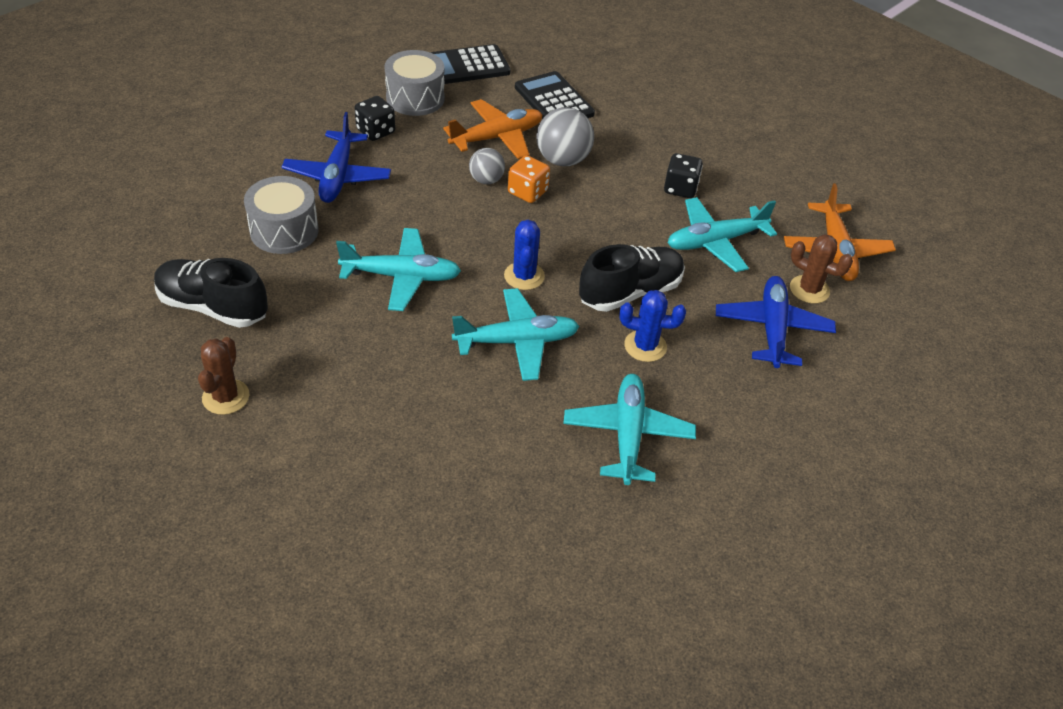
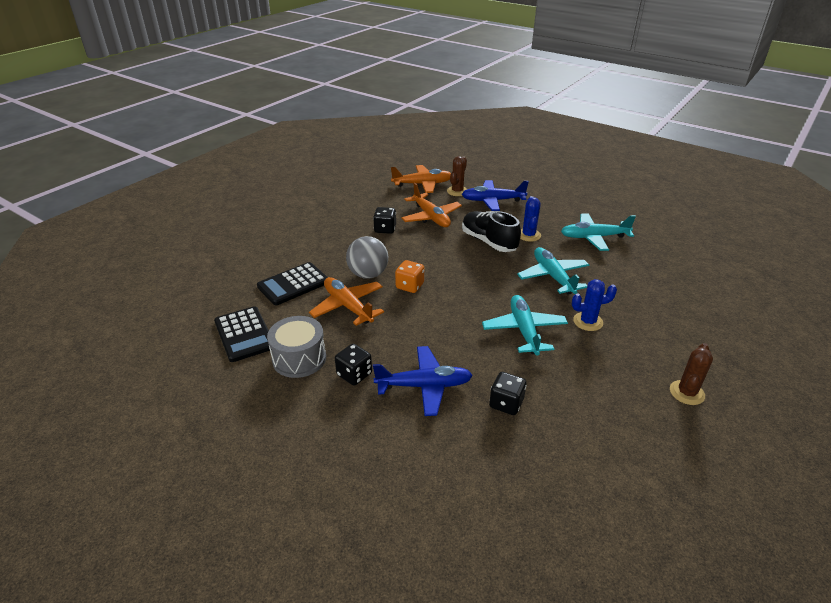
camera: 95 degrees left, 10 degrees down
black shoe [154,258,268,328] -> none
brown cactus [198,337,249,415] -> brown cactus turned 60 degrees counterclockwise [670,343,713,405]
grey drum [244,176,319,254] -> black dice [489,372,527,415]
grey ball [469,148,505,184] -> none
blue cactus [504,220,545,290] -> blue cactus moved to [572,279,617,331]
turquoise plane [668,197,777,272] -> orange plane [401,183,462,227]

